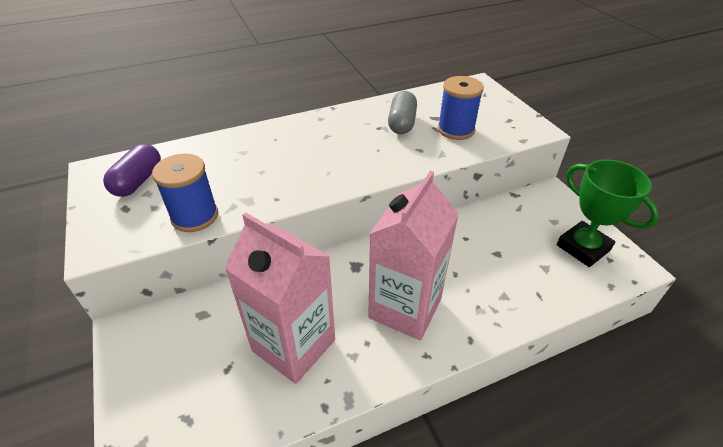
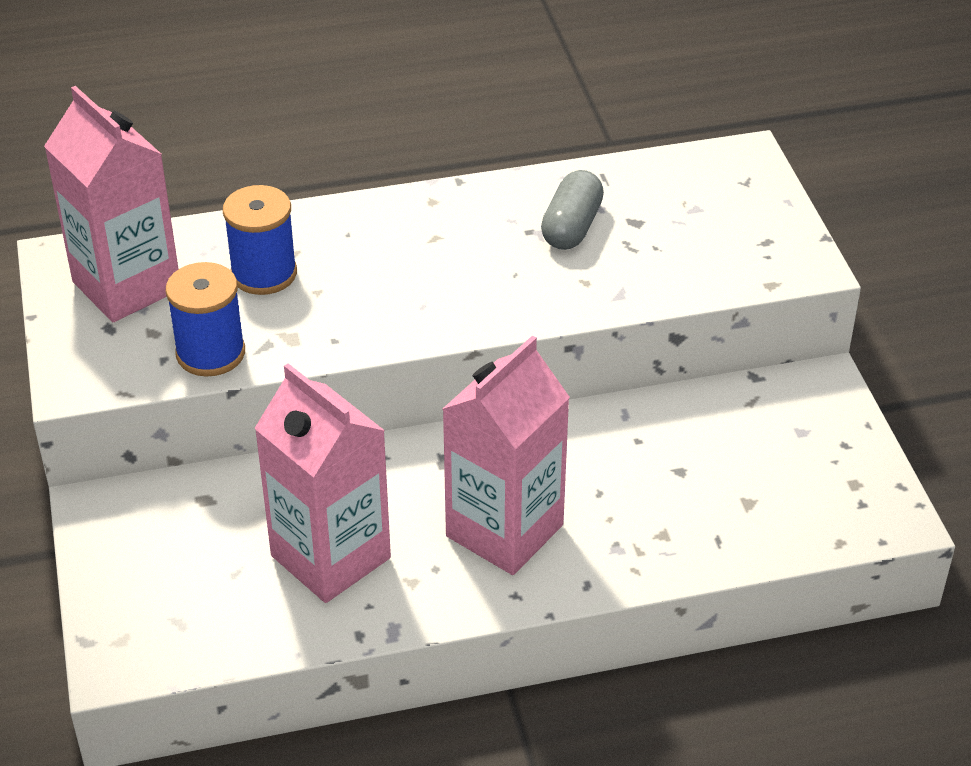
camera: 10 degrees right, 0 degrees up
purple capsule [103,144,161,197] -> pink carton [44,86,178,322]
blue spool [438,76,484,140] -> blue spool moved to [223,185,297,295]
green trophy [557,159,659,267] -> none

